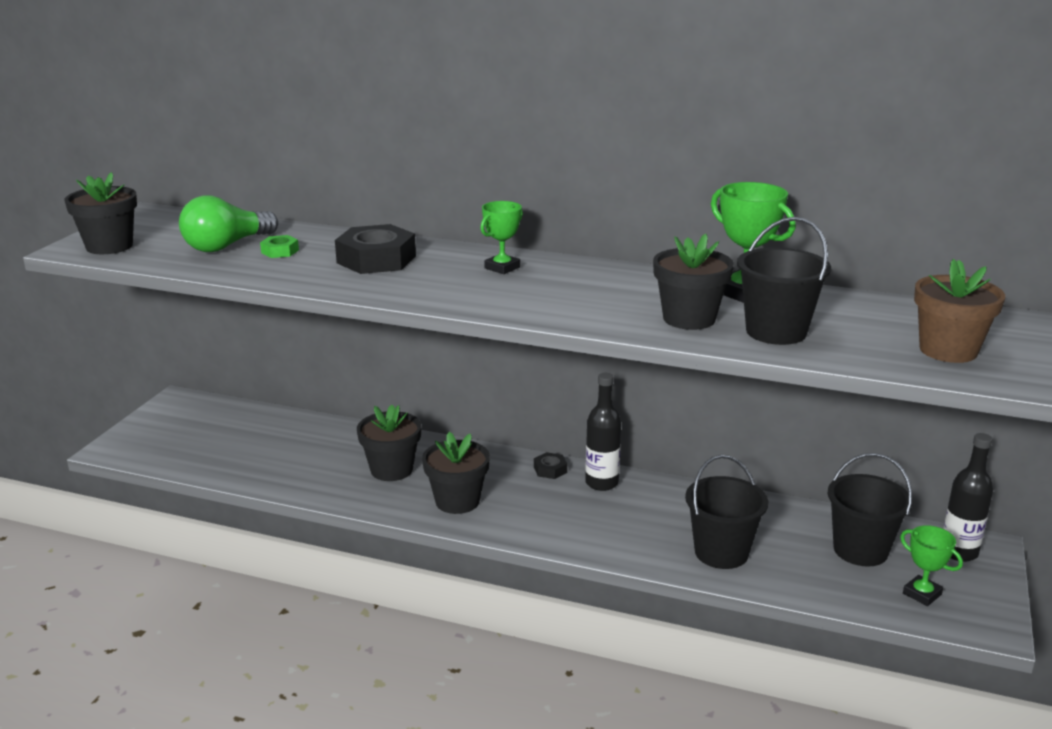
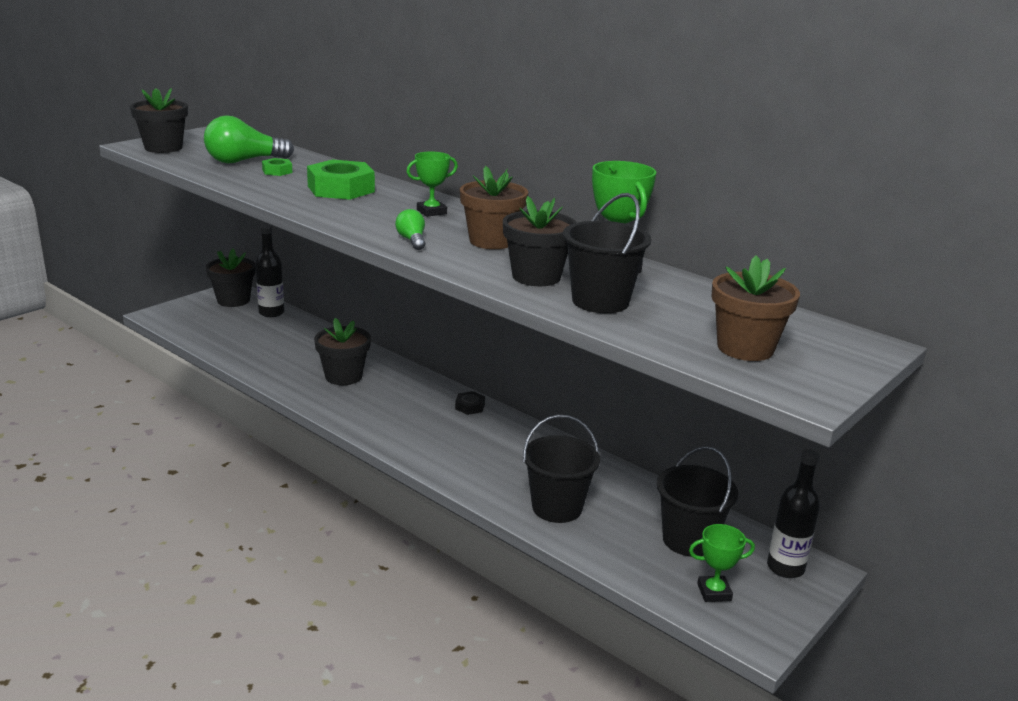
camera: 20 degrees right, 0 degrees up
black nut [335,224,416,274] -> green nut [307,159,375,200]
black flower pot [422,432,490,514] -> black flower pot moved to [206,249,256,307]
black bottle [585,373,621,491] -> black bottle moved to [255,225,284,317]
green trophy [900,525,963,606] -> green trophy turned 75 degrees counterclockwise [689,524,755,602]
none -> green light bulb [395,209,425,250]
none -> brown flower pot [460,166,528,249]

